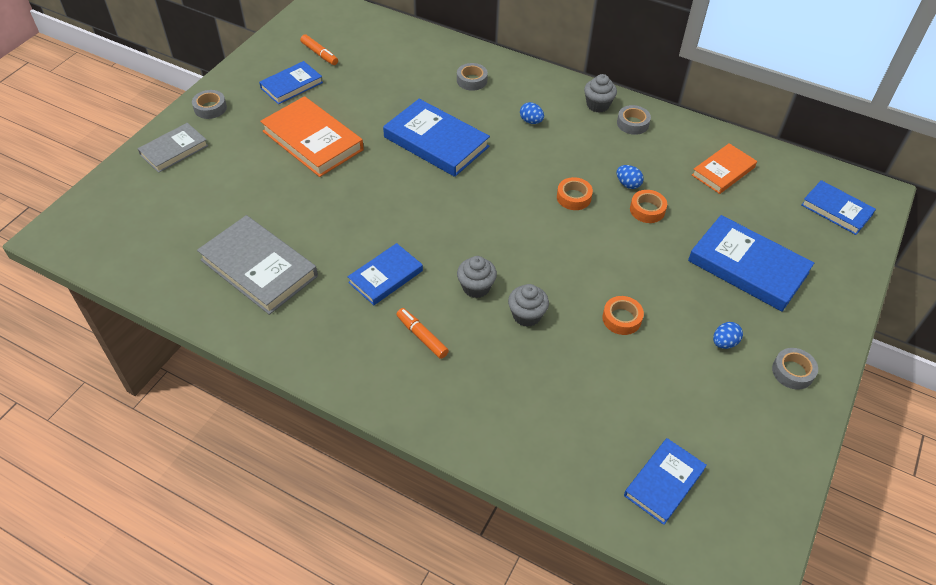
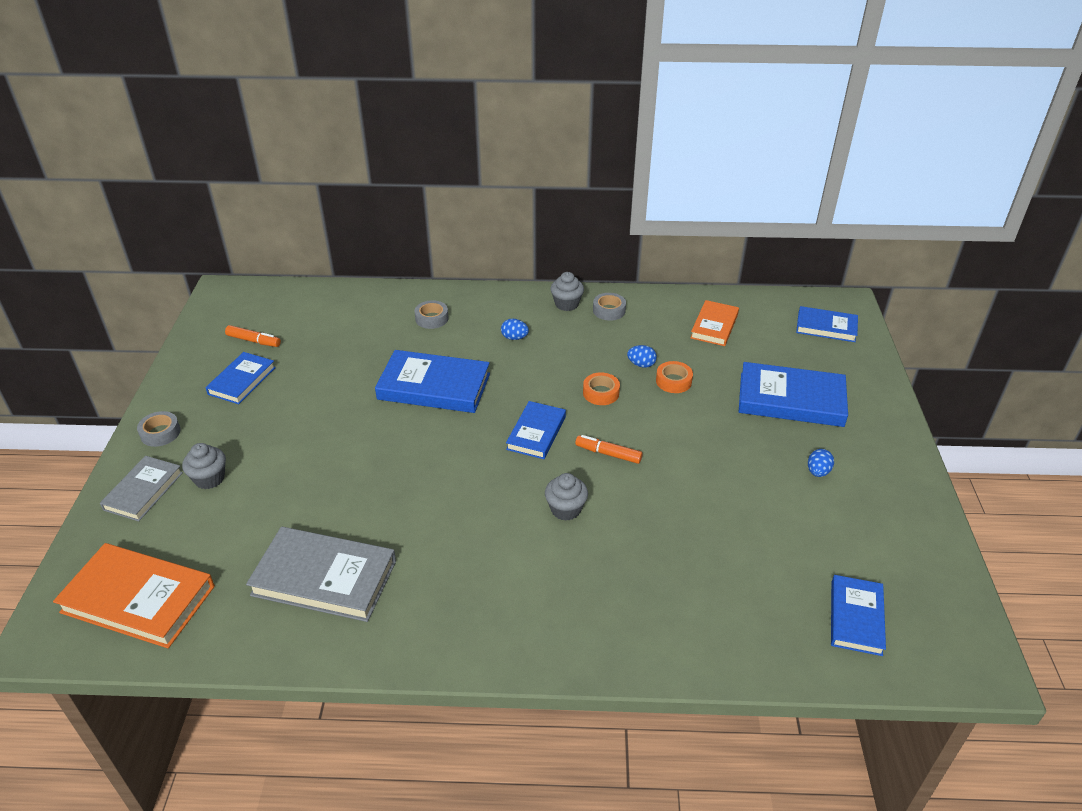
camera: 25 degrees left, 10 degrees down
orange book [260,96,364,177] -> orange book moved to [53,543,215,648]
blue book [347,243,423,305] -> blue book moved to [506,401,566,459]
orange marker [396,308,449,359] -> orange marker moved to [575,435,643,464]
grey cupcake [508,284,549,327] -> grey cupcake moved to [182,443,226,489]
orange tape [602,296,644,335] -> none
grey tape [772,348,818,390] -> none

